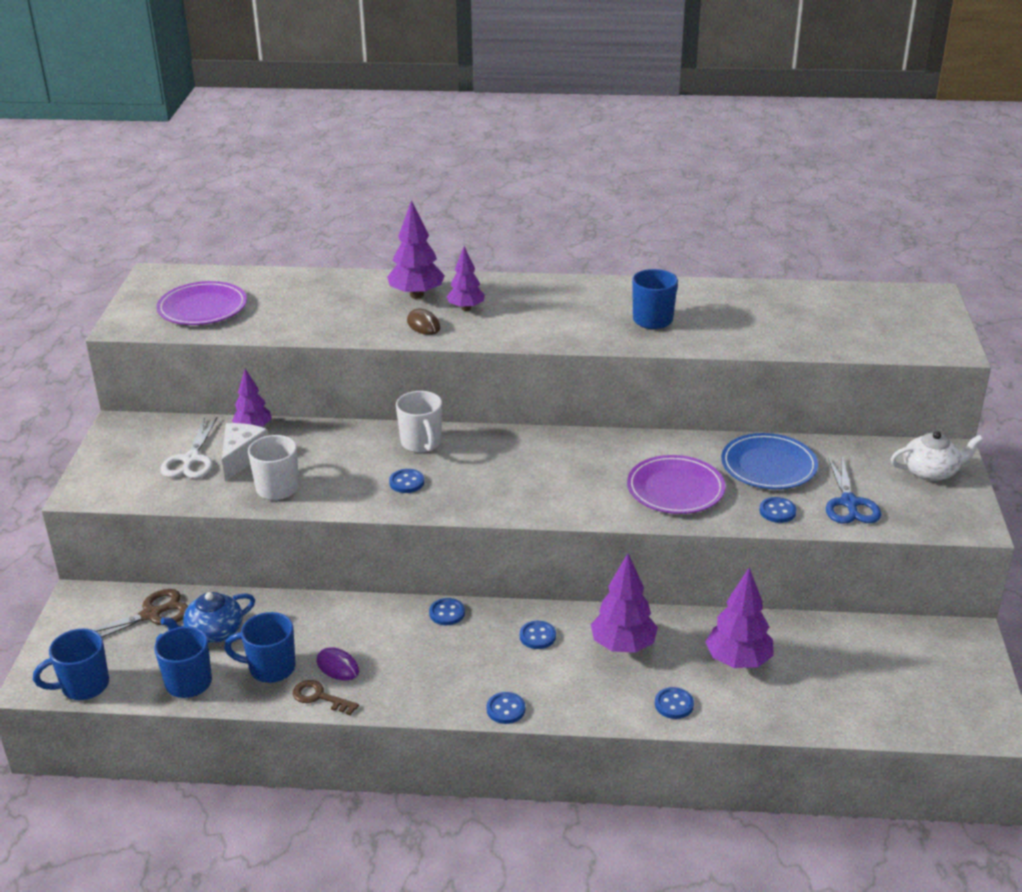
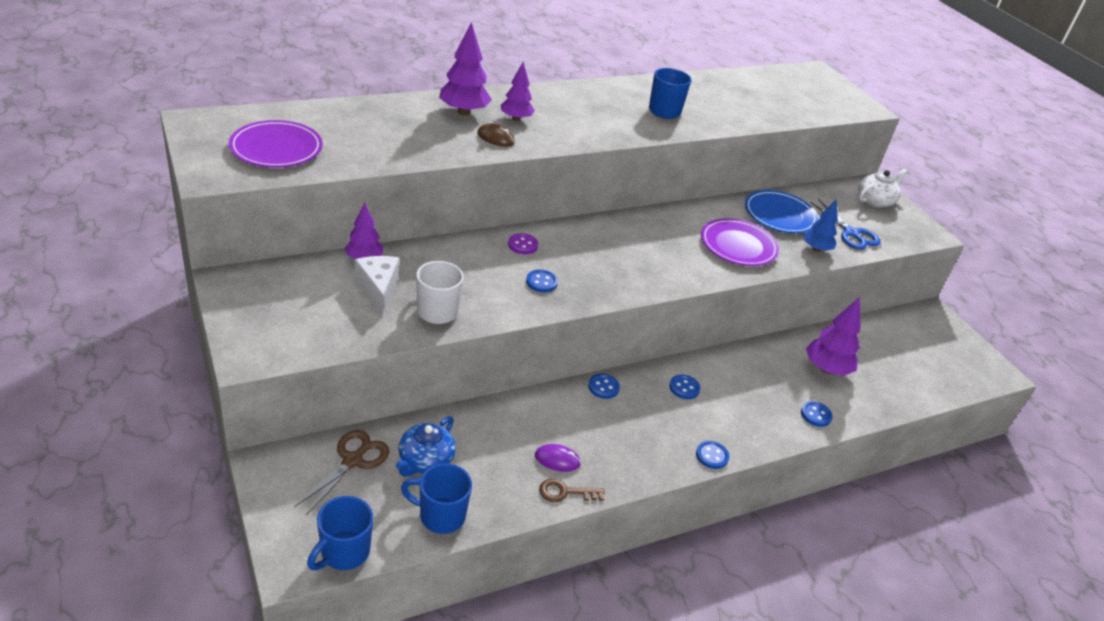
camera: 35 degrees left, 5 degrees up
white scissors [160,417,217,479] -> none
blue mug [224,612,296,683] -> none
white mug [396,391,442,453] -> purple button [508,233,538,254]
purple tree [591,553,658,653] -> none
blue button [759,497,796,523] -> blue tree [803,199,838,252]

